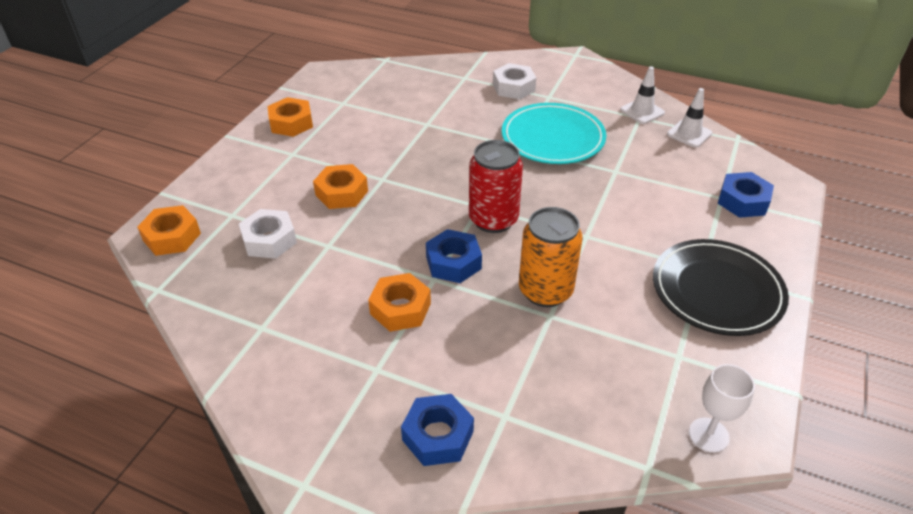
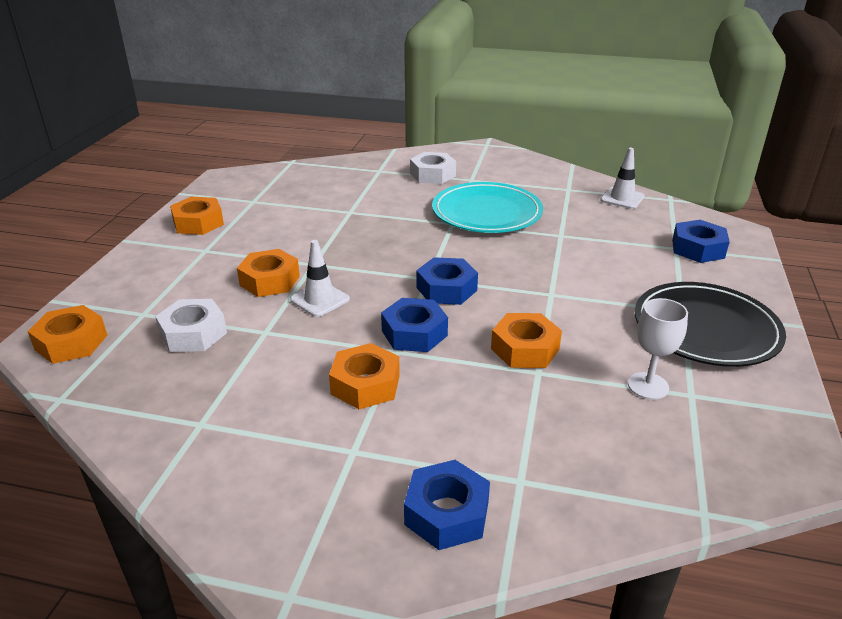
camera: 10 degrees left, 10 degrees down
red can [469,140,523,233] -> blue nut [417,257,478,305]
orange can [519,207,583,307] -> orange nut [491,313,562,368]
white traffic cone [620,66,665,124] -> white traffic cone moved to [290,240,350,317]
white goblet [689,364,755,453] -> white goblet moved to [628,298,688,400]

